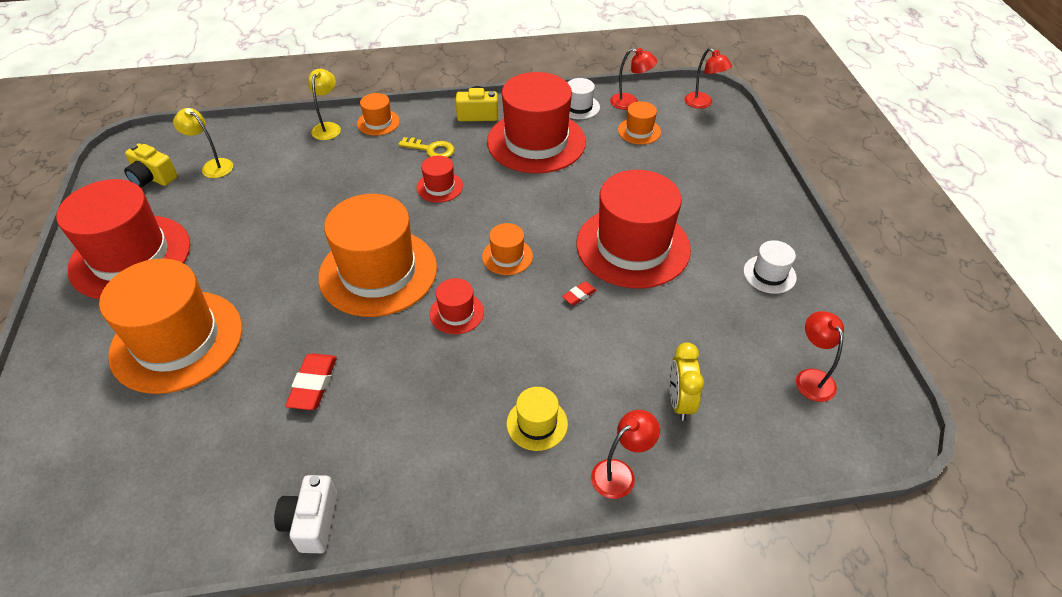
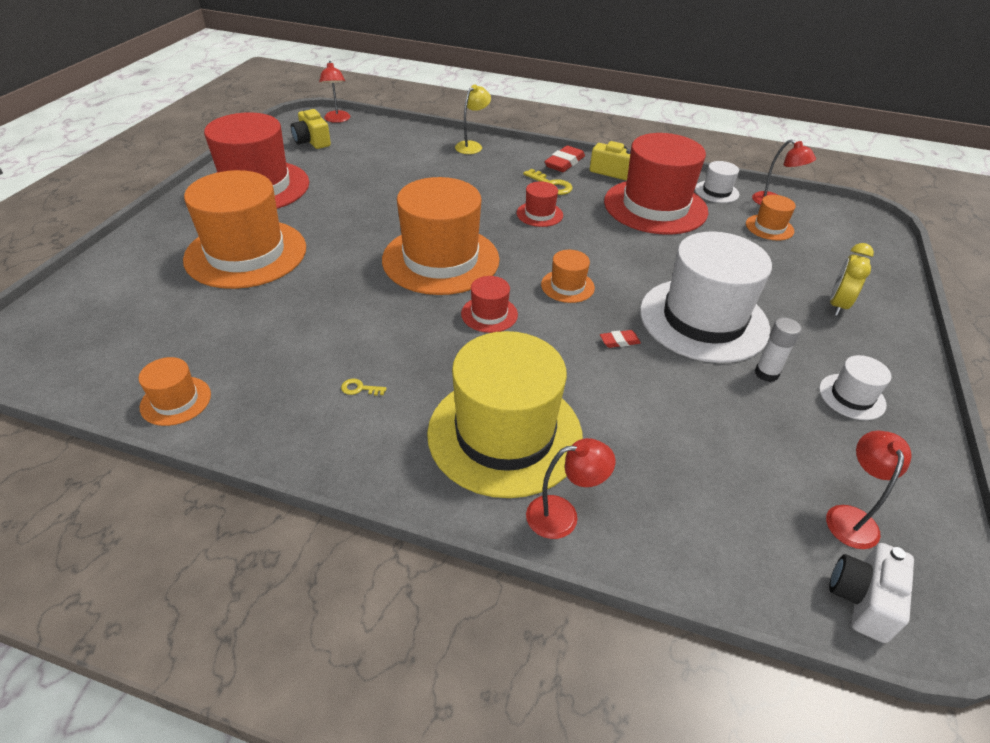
camera: 25 degrees right, 5 degrees down
yellow lamp [173,108,233,178] -> none
white camera [274,475,337,553] -> white camera moved to [829,543,914,643]
red eraser [285,353,337,410] -> red eraser moved to [544,145,585,172]
orange hat [357,93,400,136] -> orange hat moved to [139,357,211,426]
yellow hat [507,387,568,451] -> yellow hat [427,331,583,498], size x2.26
red hat [577,170,691,289] -> white hat [640,232,772,363]
yellow clock [669,342,704,421] -> yellow clock moved to [830,243,874,316]
red lamp [684,48,732,109] -> red lamp moved to [319,61,350,123]
none -> yellow key [341,379,387,396]
none -> white glue stick [755,318,801,382]

